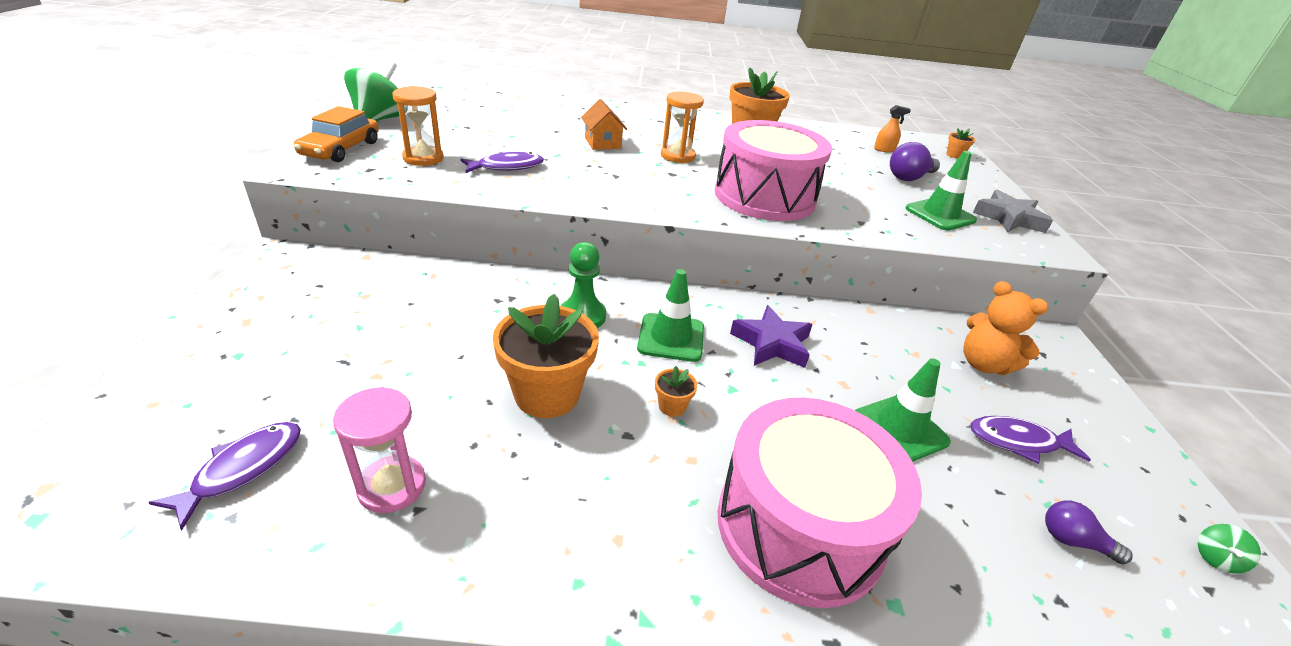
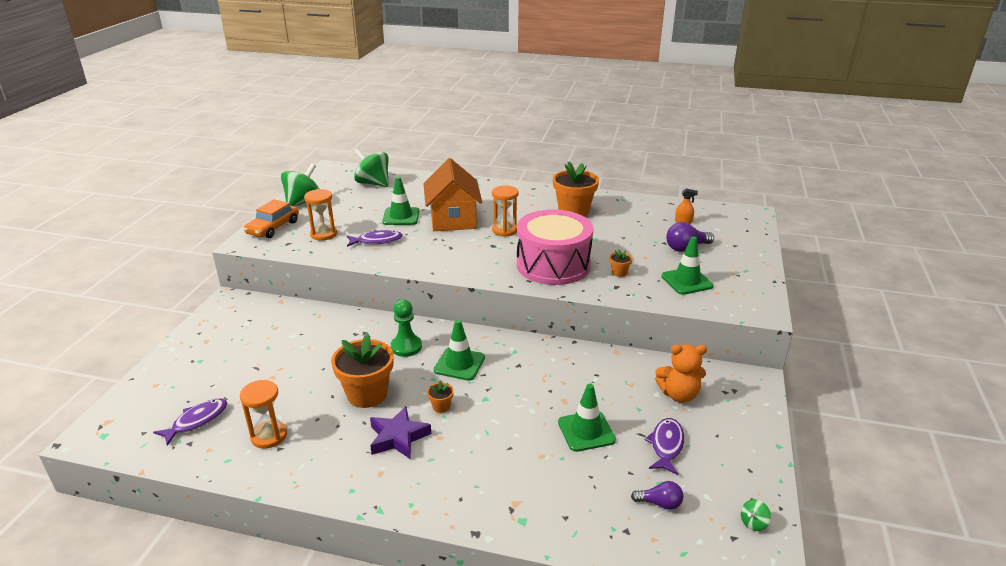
camera: 15 degrees right, 5 degrees down
pink hourglass [333,387,426,513] -> orange hourglass [240,380,287,449]
orange house [581,99,627,150] -> orange house [423,158,482,231], size x1.97
pink drum [718,398,922,608] -> none
purple star [730,305,813,368] -> purple star moved to [370,406,431,459]
orange flower pot [946,128,975,159] -> orange flower pot moved to [610,250,632,277]
orange teddy bear [963,281,1048,375] -> orange teddy bear turned 60 degrees counterclockwise [655,344,707,403]
purple fish [970,416,1091,464] -> purple fish turned 90 degrees clockwise [645,418,684,475]
grey star [973,190,1053,233] -> none
purple light bulb [1045,501,1132,565] -> purple light bulb turned 150 degrees clockwise [631,481,683,510]
none -> green spinning top [354,148,389,187]
none -> green traffic cone [382,176,419,225]

